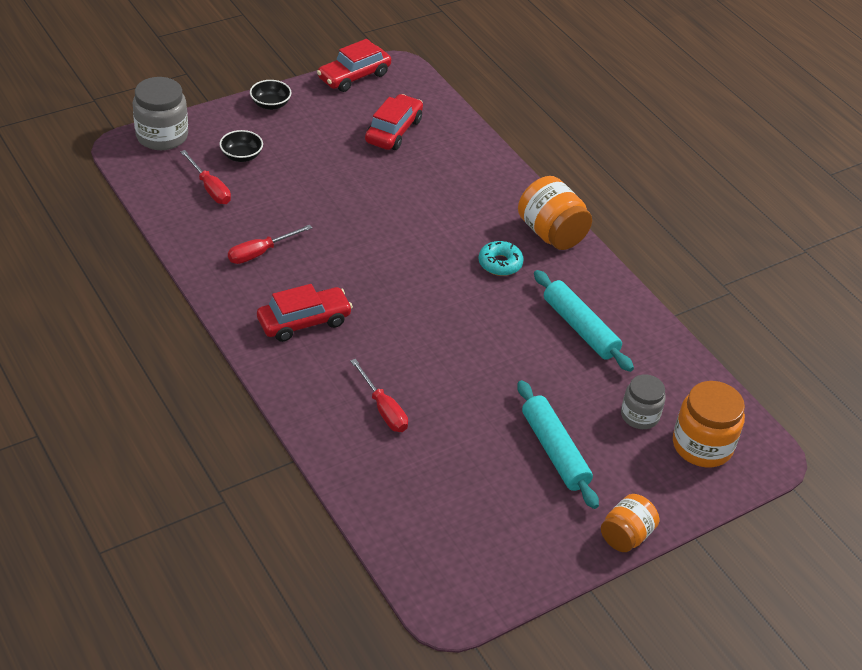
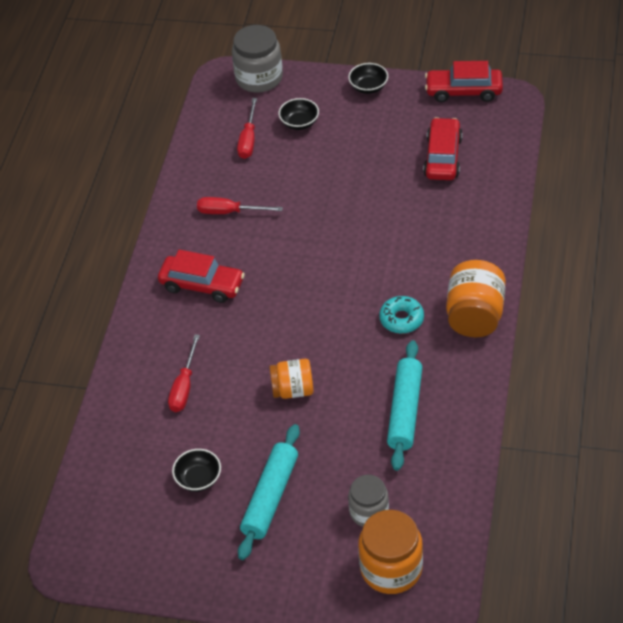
camera: 50 degrees right, 5 degrees up
red car [365,94,423,150] -> red car turned 60 degrees counterclockwise [423,117,463,180]
orange jar [601,494,659,552] -> orange jar moved to [269,359,314,399]
none -> black bowl [172,449,221,492]

